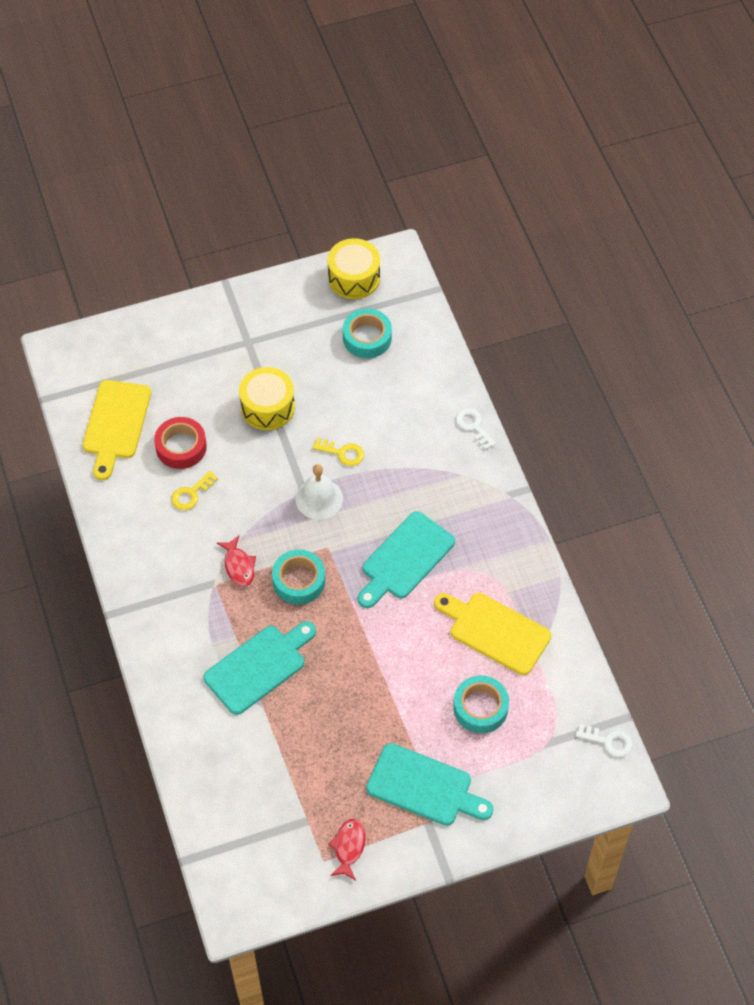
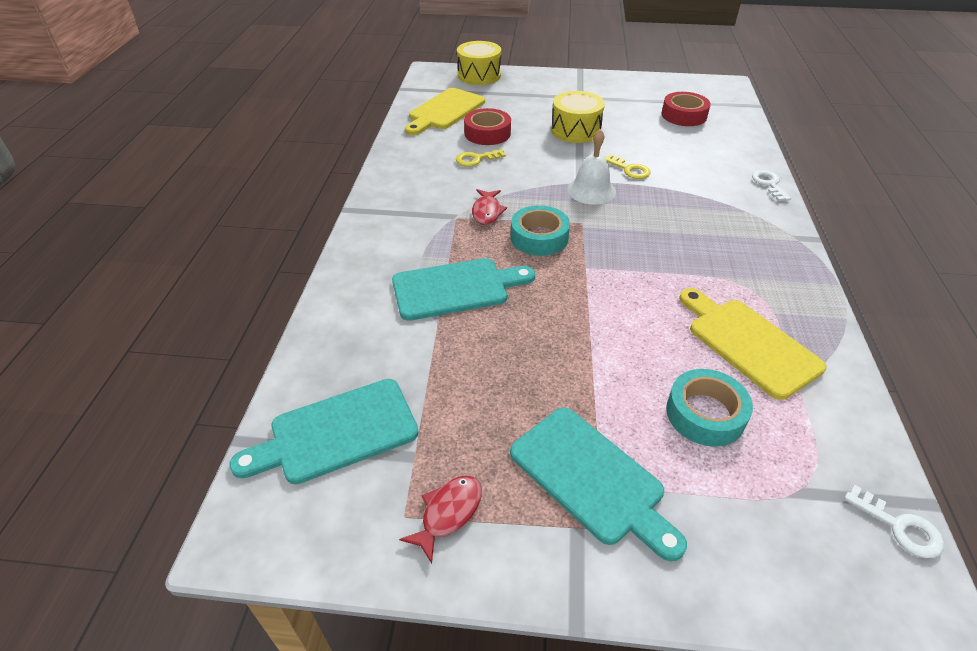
camera: 25 degrees right, 15 degrees down
yellow drum [328,238,380,299] -> yellow drum moved to [457,41,501,85]
turquoise tape [343,309,392,358] -> red tape [661,92,711,126]
turquoise cutting board [357,511,455,608] -> turquoise cutting board moved to [229,379,419,484]

